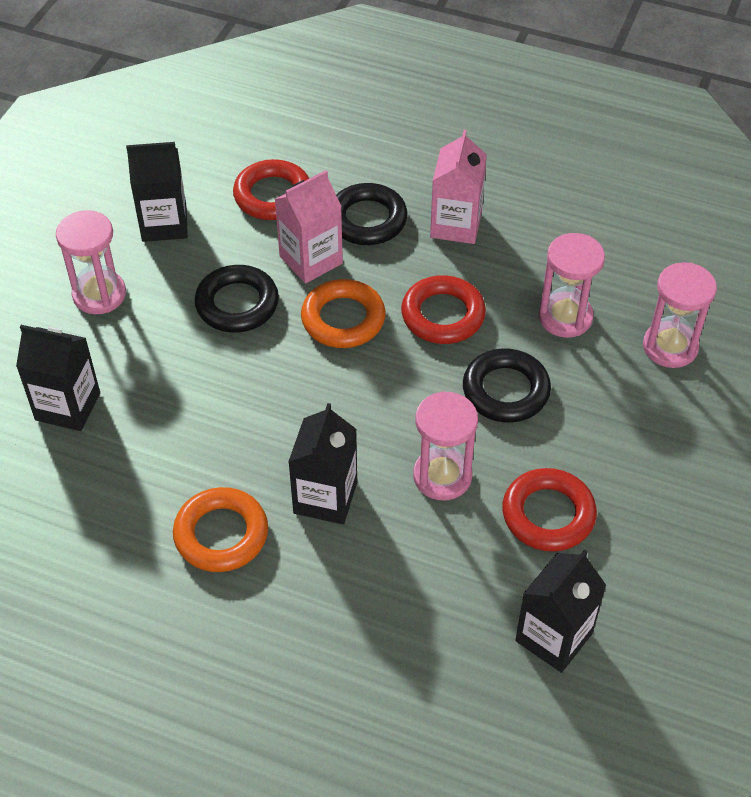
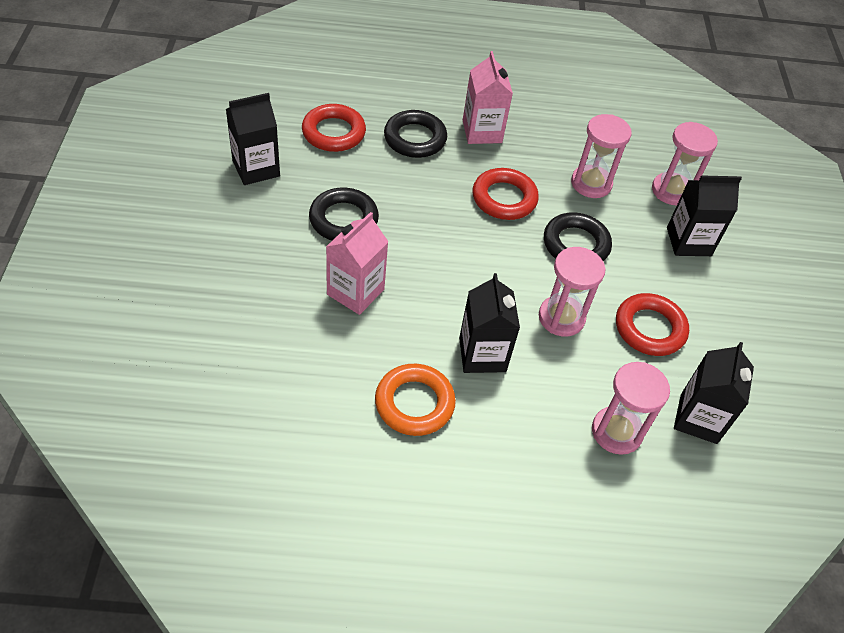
camera: 25 degrees left, 0 degrees up
black carton [16,325,100,431] -> black carton moved to [667,175,742,256]
pink hourglass [56,210,126,314] -> pink hourglass moved to [592,362,670,455]
pink carton [274,170,343,284] -> pink carton moved to [326,212,388,315]
orange ring [301,279,386,348] -> none

